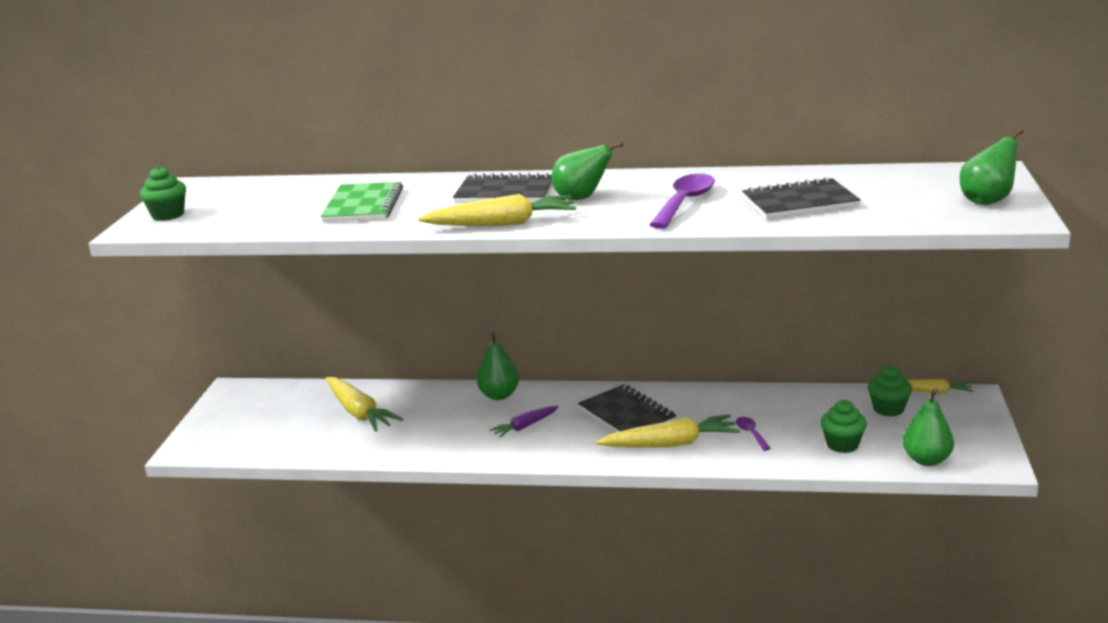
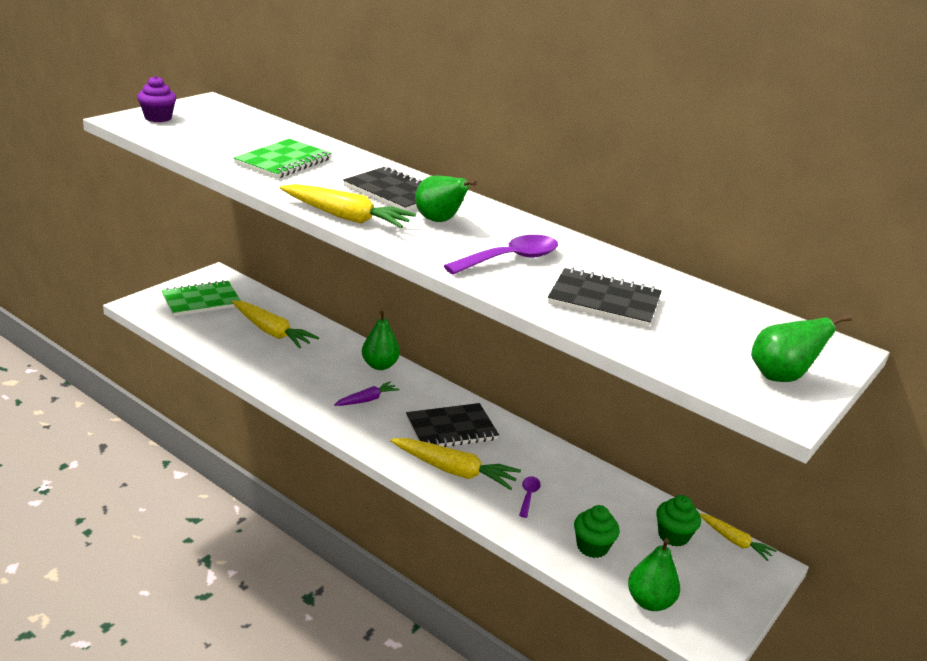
camera: 25 degrees right, 5 degrees up
green cupcake [140,166,186,221] -> purple cupcake [137,76,176,122]
yellow carrot [326,377,403,432] -> yellow carrot turned 45 degrees counterclockwise [232,301,319,349]
purple carrot [490,406,559,438] -> purple carrot turned 150 degrees clockwise [334,381,400,406]
black notebook [578,384,677,432] -> black notebook turned 75 degrees clockwise [406,403,499,447]
none -> green notebook [162,280,241,316]

